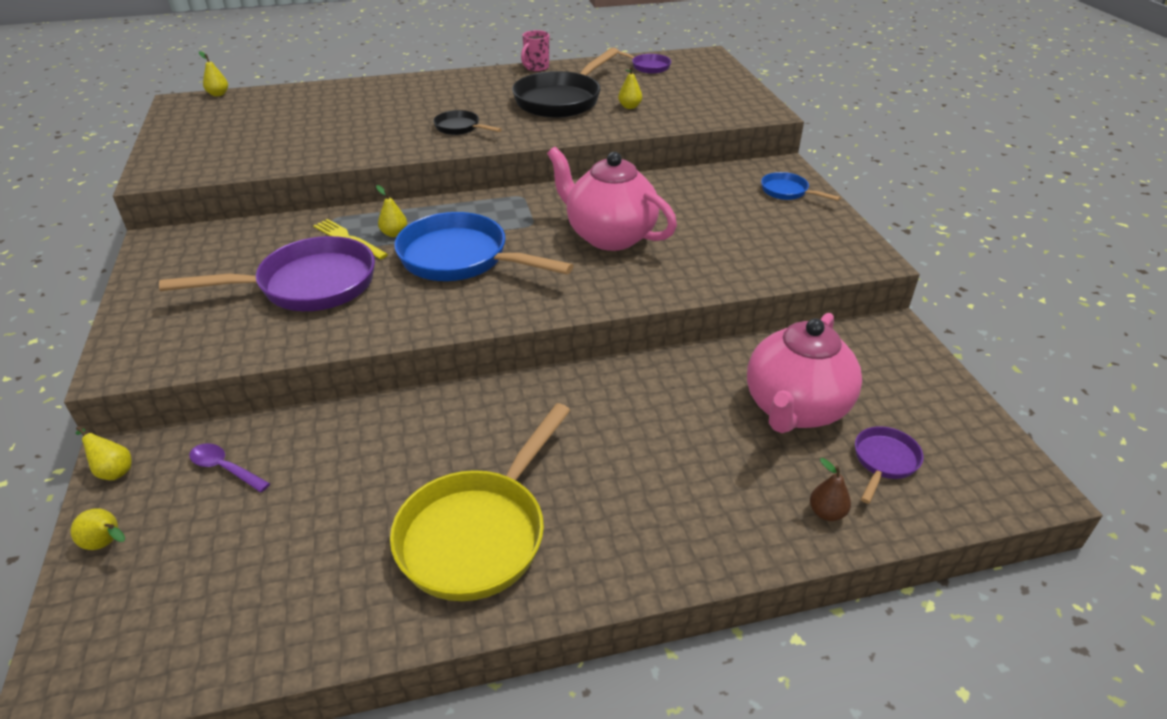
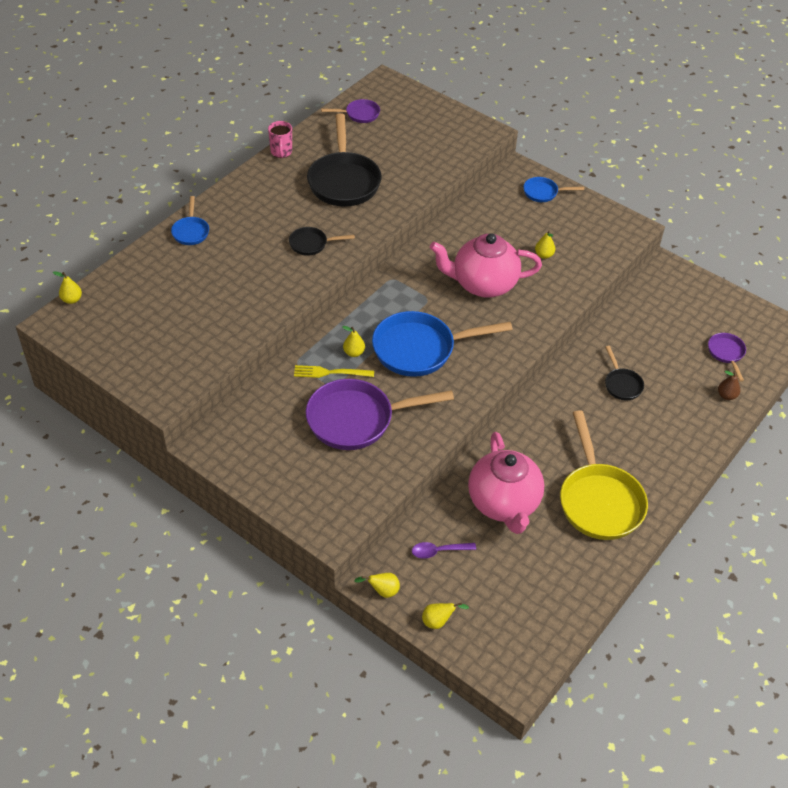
camera: 40 degrees left, 10 degrees up
purple pan [159,236,375,311] -> purple pan turned 135 degrees counterclockwise [306,379,454,450]
yellow pear [618,66,642,109] -> yellow pear moved to [535,230,555,259]
pink teapot [747,313,862,433] -> pink teapot moved to [468,432,544,534]
none -> blue pan [171,196,209,245]
none -> black pan [605,346,644,400]

